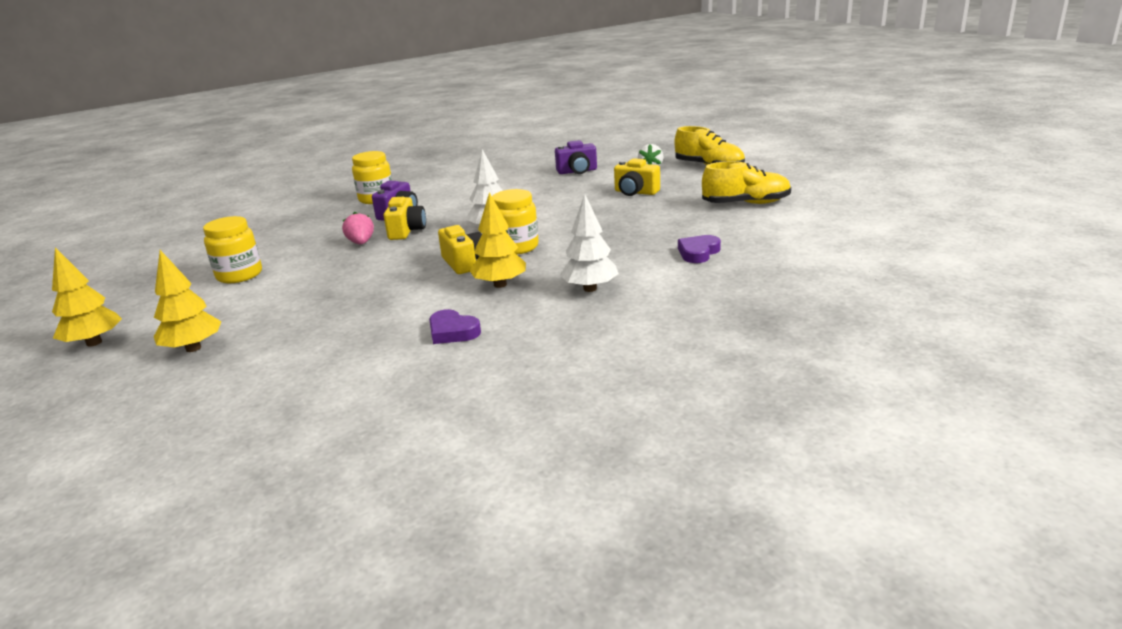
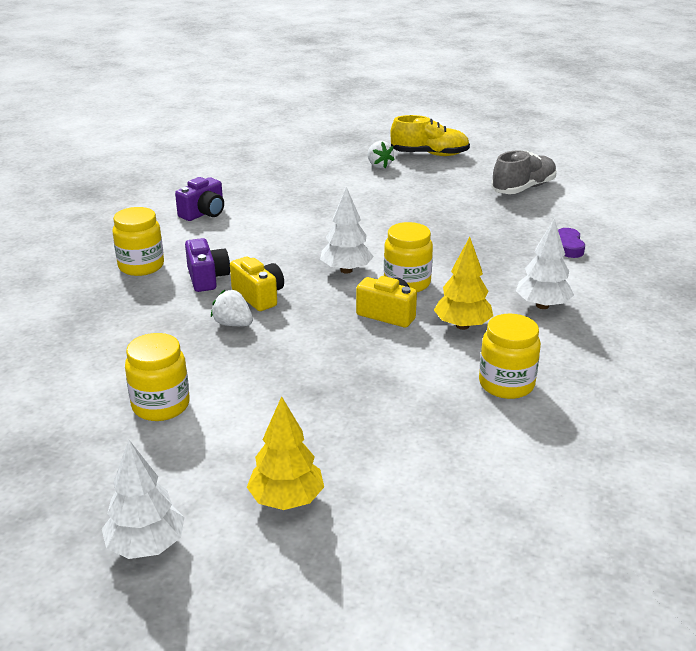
camera: 40 degrees left, 5 degrees up
yellow tree [52,247,122,347] -> white tree [102,440,185,559]
pink strawberry [342,212,374,244] -> white strawberry [211,290,253,326]
purple heart [429,309,481,344] -> yellow jar [479,313,541,399]
purple camera [555,140,597,174] -> purple camera moved to [175,177,224,221]
yellow camera [614,158,660,196] -> none
yellow shoe [702,161,791,204] -> grey shoe [491,150,557,194]

